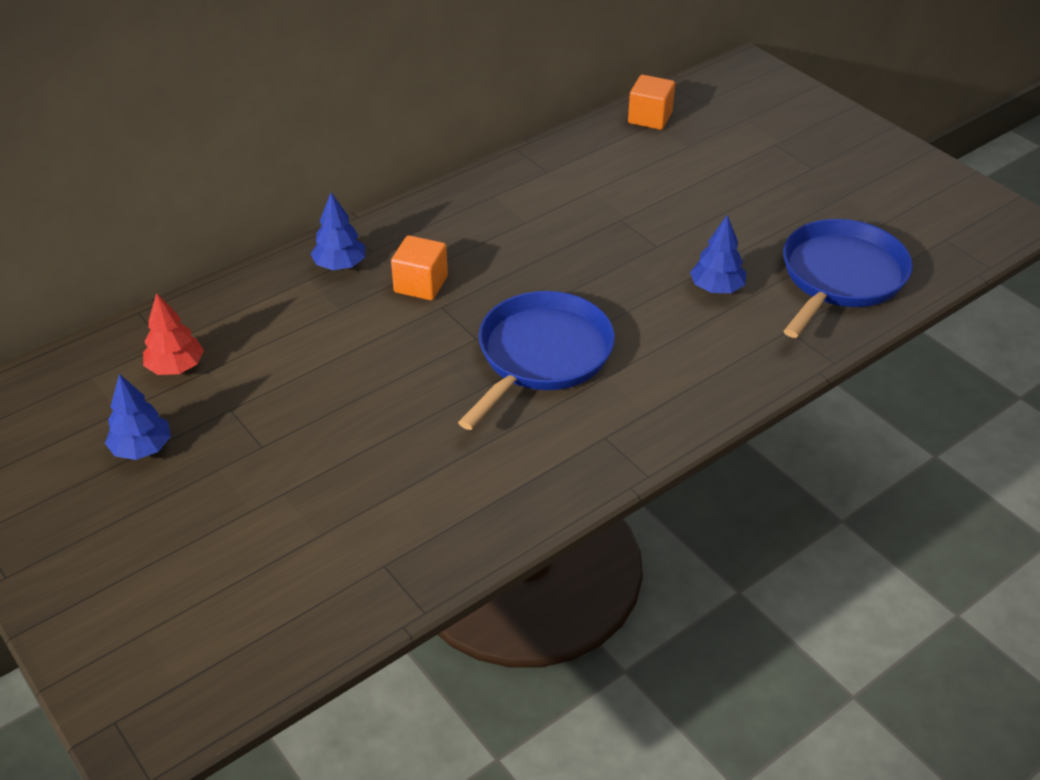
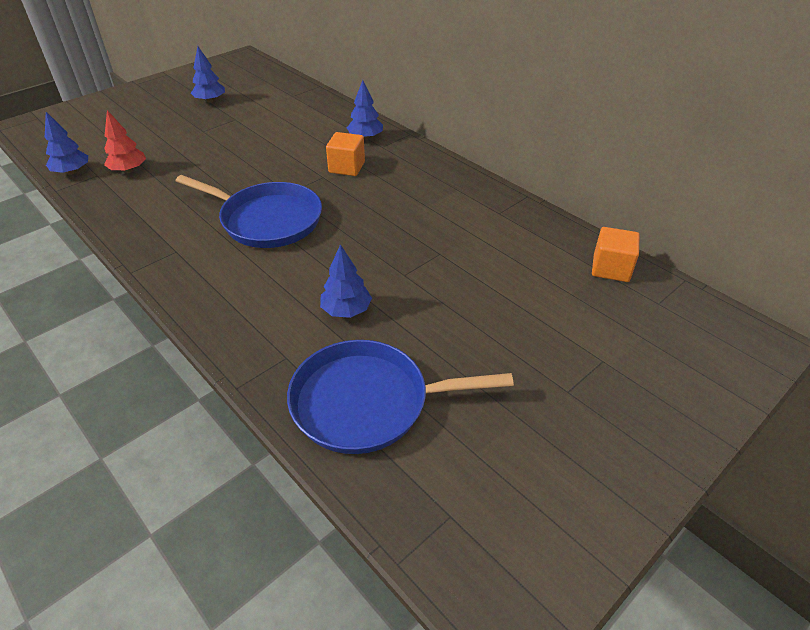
camera: 85 degrees right, 0 degrees up
red tree [143,293,204,375] -> red tree moved to [104,110,146,173]
blue pan [783,219,913,338] -> blue pan turned 150 degrees clockwise [287,340,514,454]
none -> blue tree [45,112,88,175]

